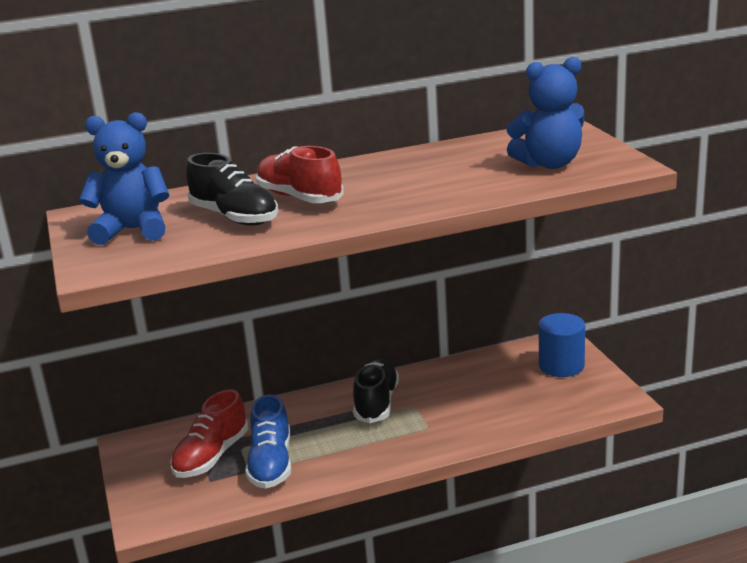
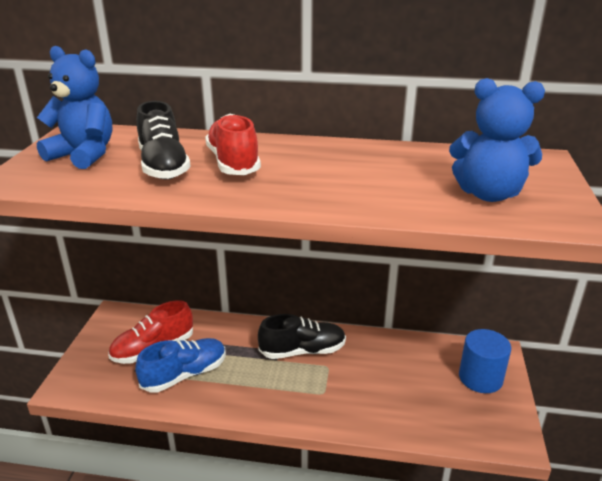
camera: 25 degrees right, 5 degrees up
blue shoe [245,394,291,489] -> blue shoe turned 150 degrees counterclockwise [135,338,226,393]
black shoe [353,358,399,423] -> black shoe turned 45 degrees clockwise [258,314,346,359]

